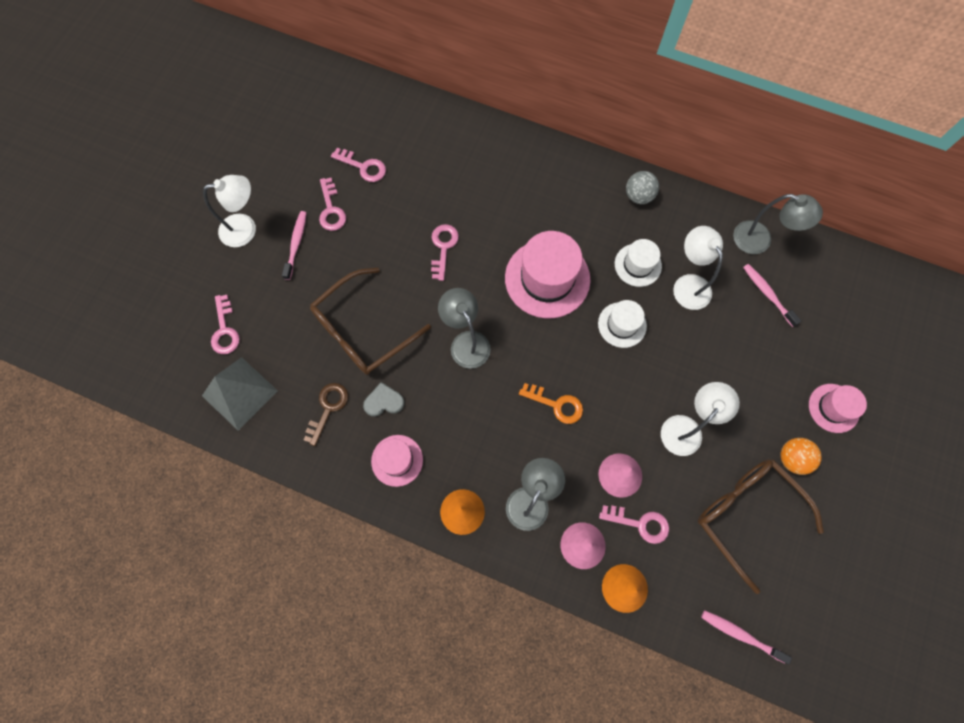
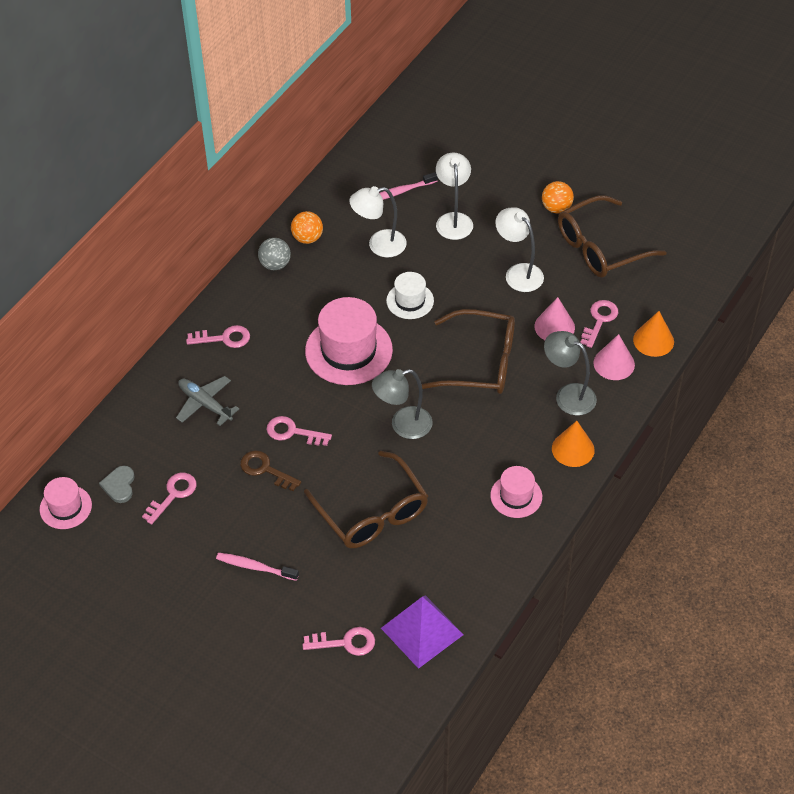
camera: 80 degrees left, 20 degrees down
grey pyramid [202,357,278,431] -> purple pyramid [381,595,464,669]
white lamp [203,175,256,247] -> white lamp moved to [436,153,473,240]
brown key [304,383,348,446] -> brown key moved to [240,450,301,491]
pink key [319,178,346,231] -> pink key moved to [186,325,250,348]
grey heart [363,382,405,417] -> grey heart moved to [99,466,134,503]
orange key [519,383,583,424] -> brown glasses [422,309,515,394]
white hat [615,239,662,287] -> none
pink toothbrush [701,610,792,664] -> none
grey lamp [733,194,823,254] -> none
pink hat [809,384,867,433] -> pink hat moved to [40,477,92,529]
none -> grey plane [176,376,239,426]
none -> orange ball [291,211,323,244]

